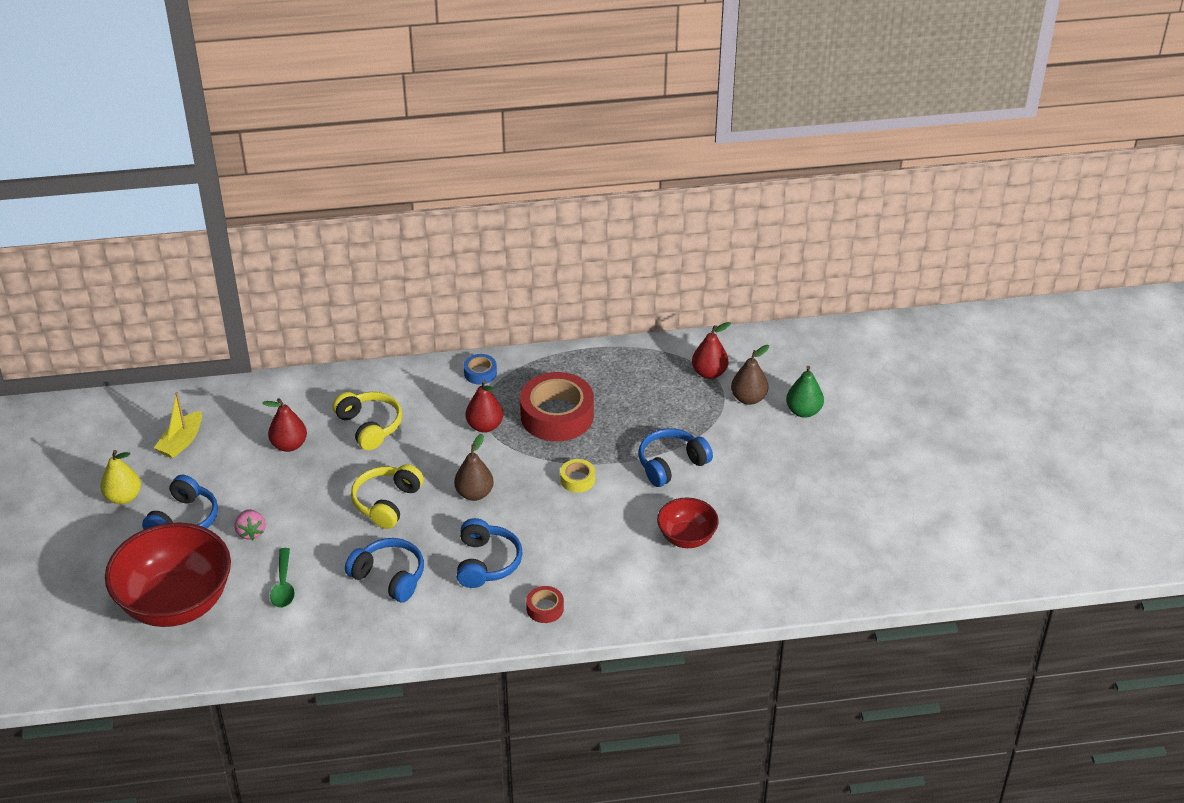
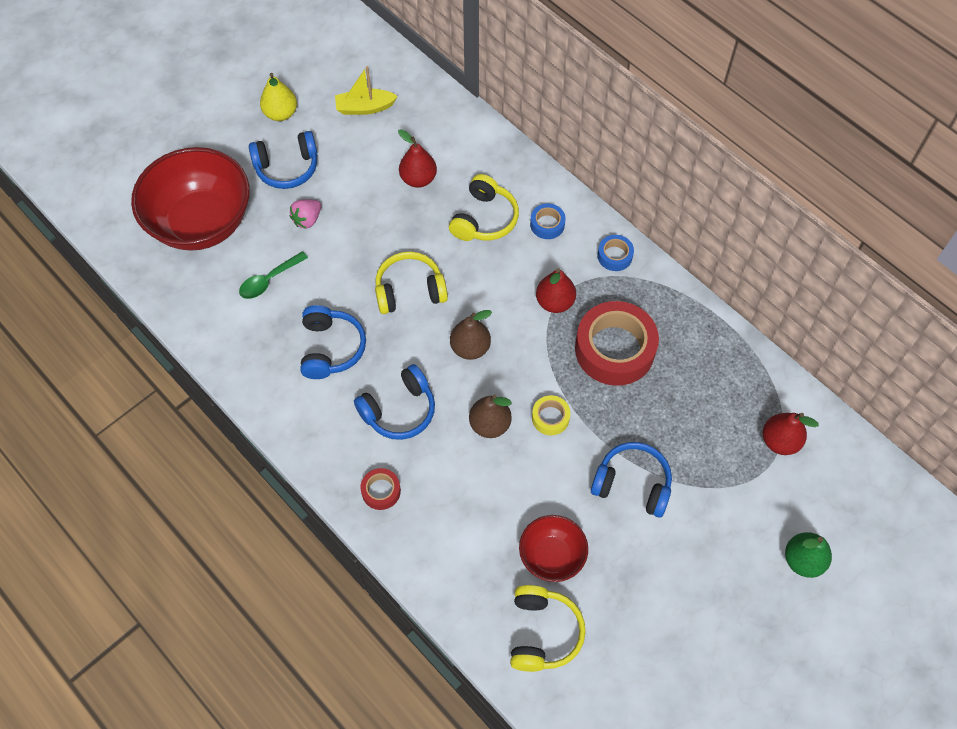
camera: 55 degrees right, 20 degrees up
brown pear [731,345,769,405] -> brown pear moved to [469,394,512,438]
none -> yellow headphones [510,585,586,672]
none -> blue tape [530,204,566,239]

